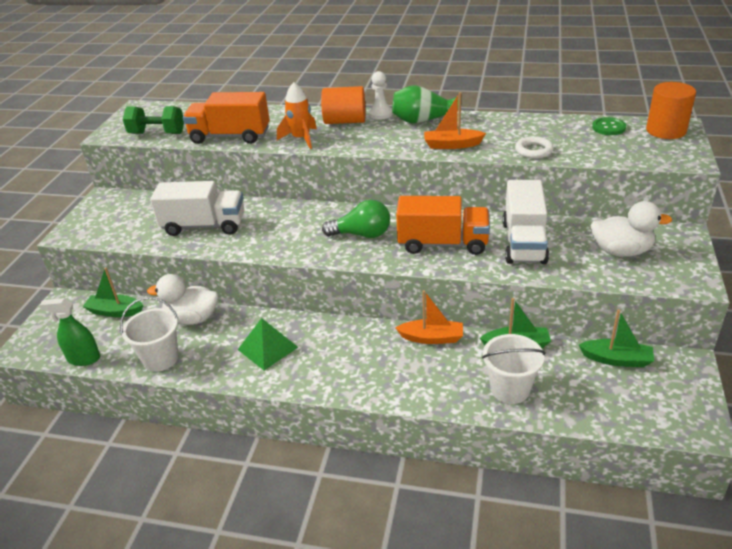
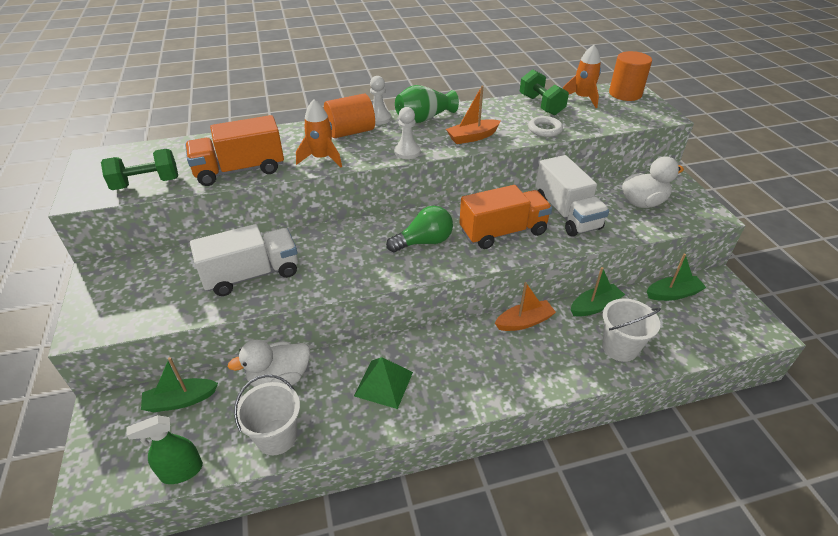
camera: 30 degrees left, 5 degrees up
green button [592,117,626,135] -> orange rocket [563,45,601,108]
none -> white pawn [394,107,421,159]
none -> green dumbbell [519,69,569,115]

